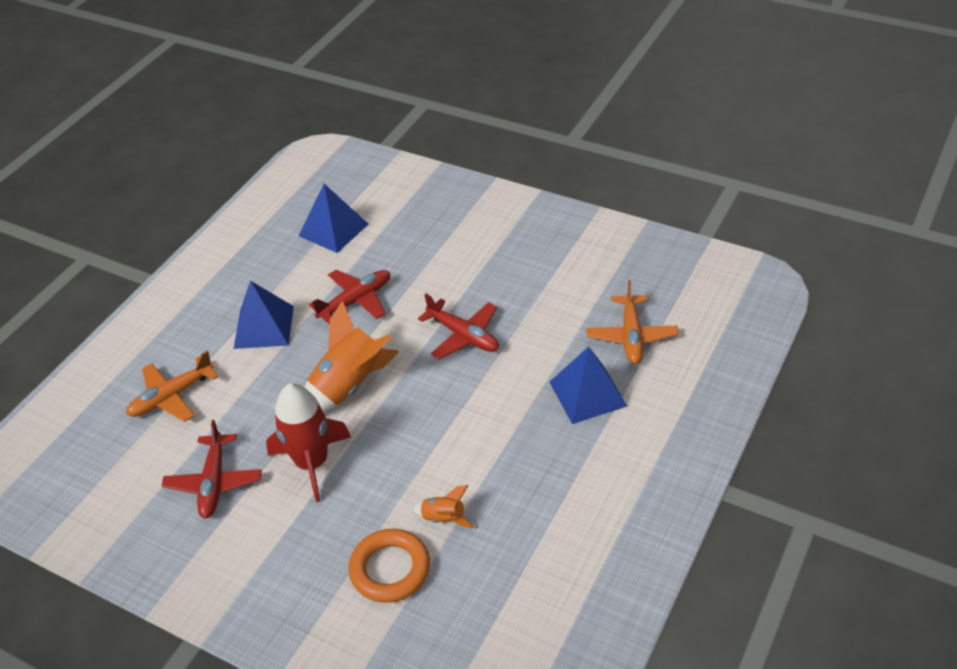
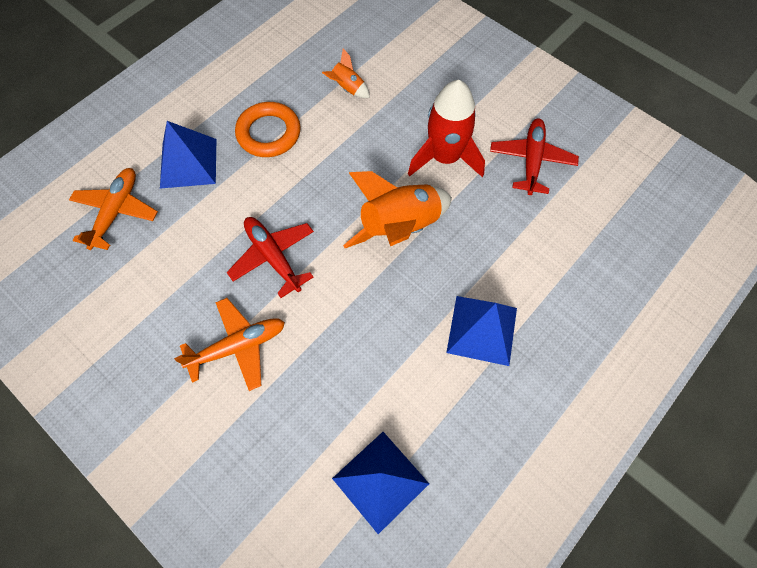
camera: 170 degrees left, 20 degrees up
orange plane [126,351,218,422] -> orange plane moved to [174,298,285,391]
red plane [309,270,390,324] -> none
orange ring [348,529,430,603] -> orange ring moved to [235,102,301,157]

